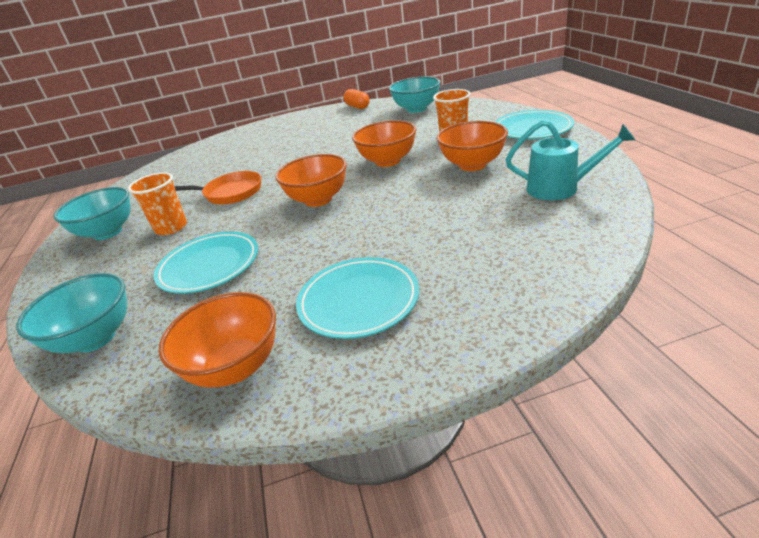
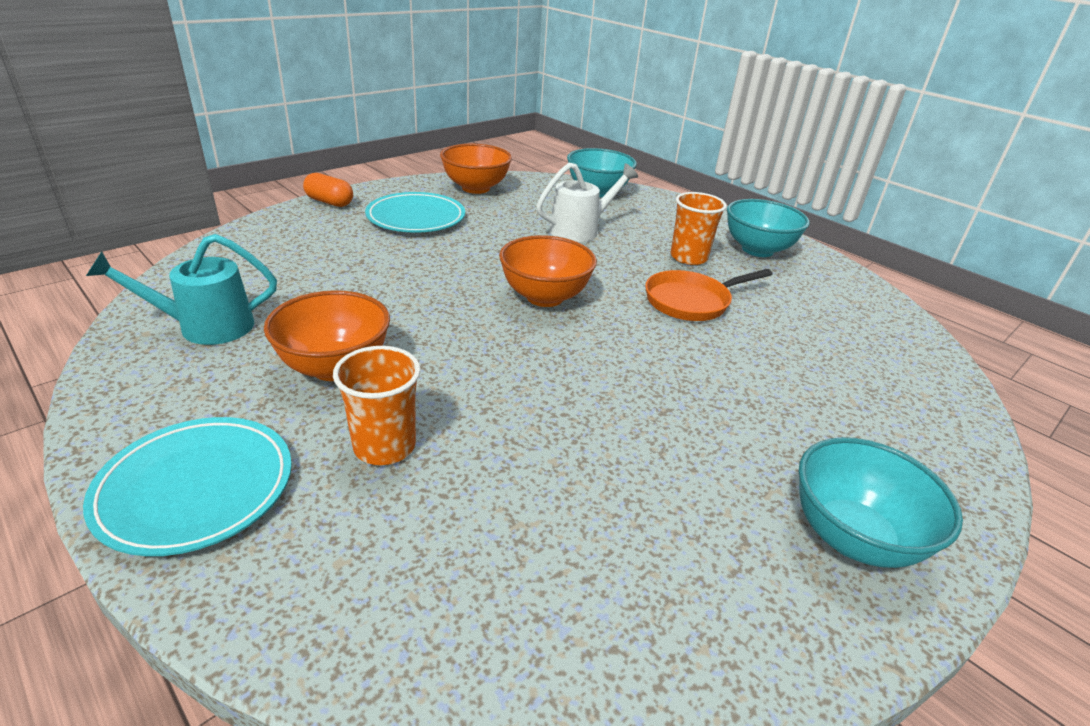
camera: 145 degrees right, 0 degrees up
turquoise plate [153,231,258,294] -> white watering can [536,163,638,242]
orange capsule [343,89,370,109] -> orange capsule moved to [303,173,353,207]
orange bowl [352,120,416,167] -> none
turquoise bowl [389,77,441,113] -> turquoise bowl moved to [799,437,963,568]

